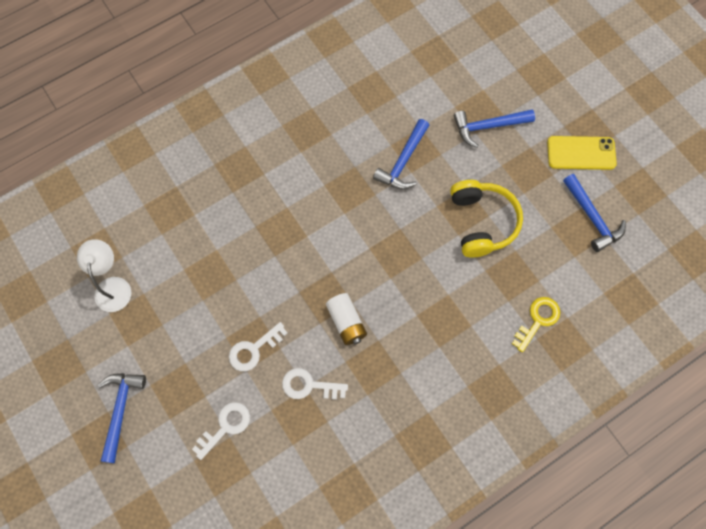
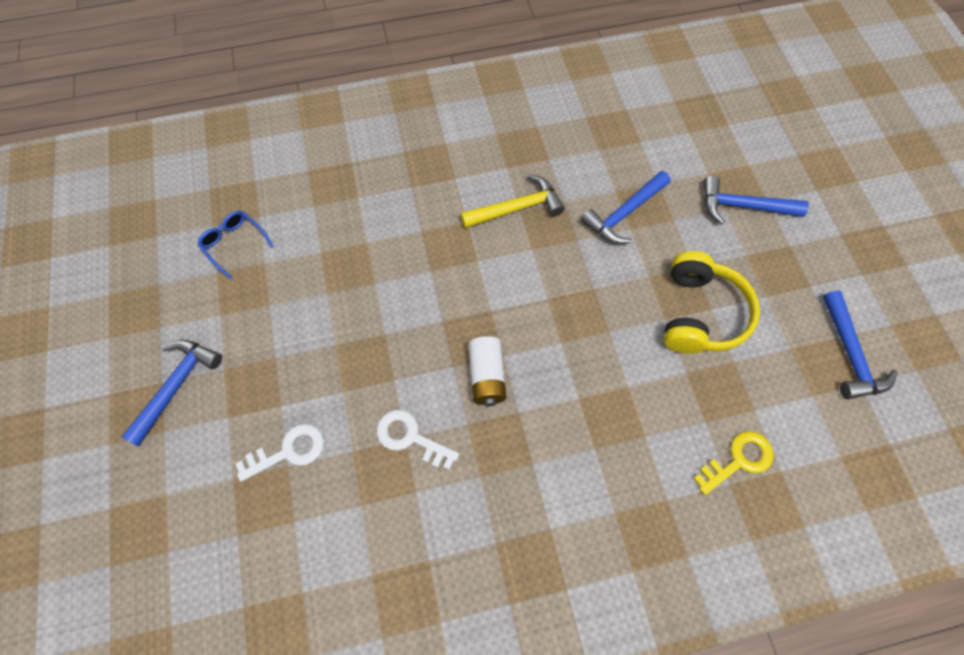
camera: 20 degrees right, 5 degrees down
white lamp [77,239,131,312] -> blue glasses [198,211,274,279]
white key [229,322,288,371] -> none
yellow phone [547,136,617,170] -> none
none -> yellow hammer [460,174,565,229]

